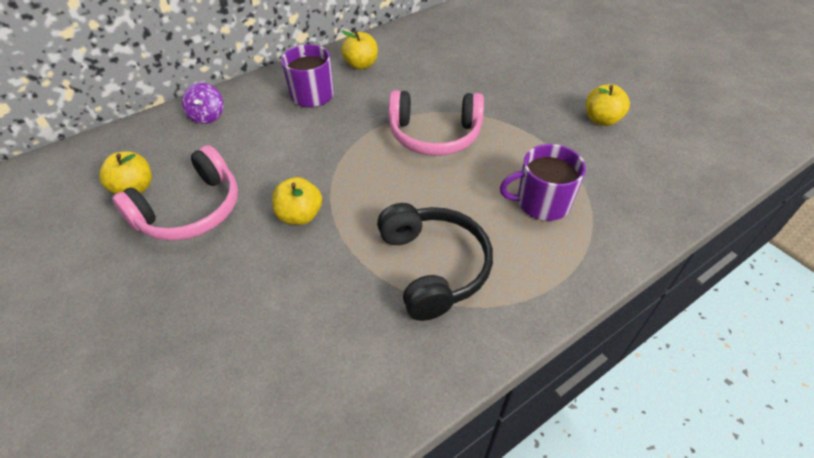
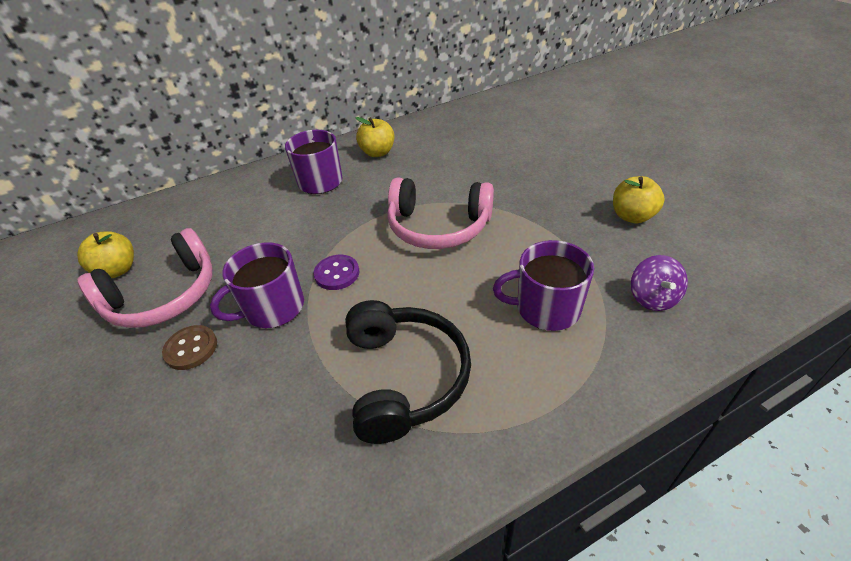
camera: 10 degrees right, 5 degrees down
purple spinning top [182,83,223,124] -> purple spinning top moved to [631,255,688,311]
yellow apple [272,177,322,225] -> purple mug [210,242,304,328]
none -> brown button [162,325,217,370]
none -> purple button [314,255,359,290]

